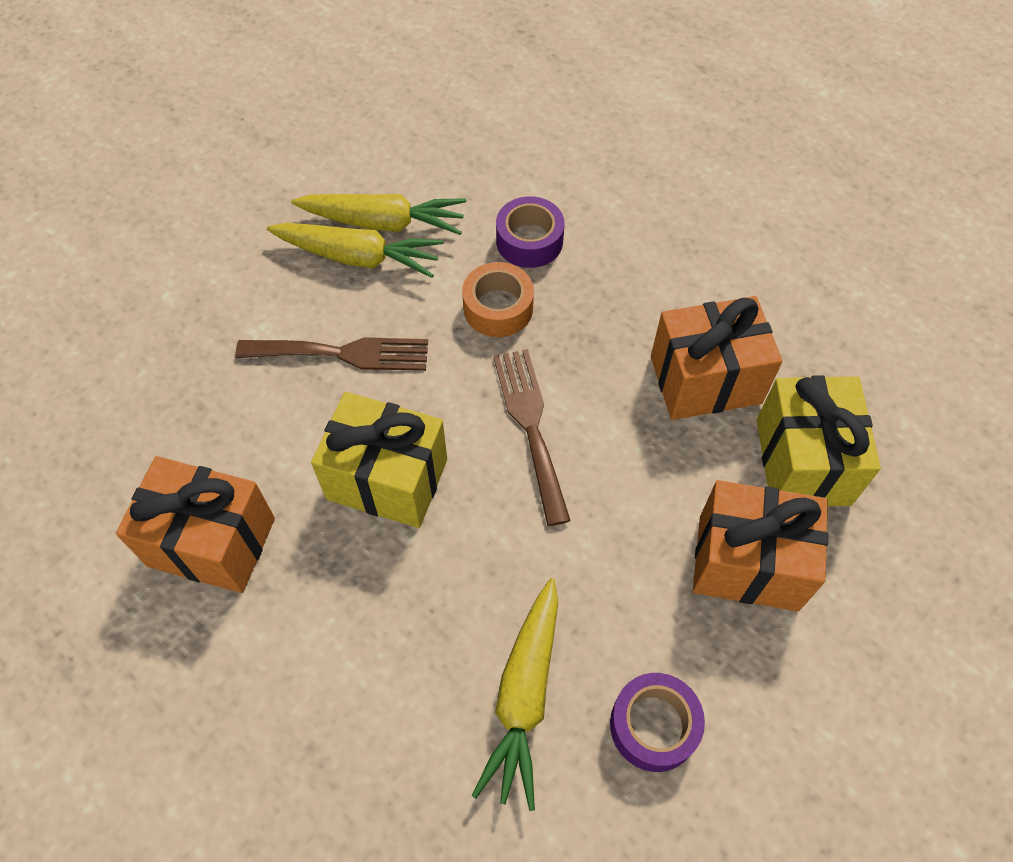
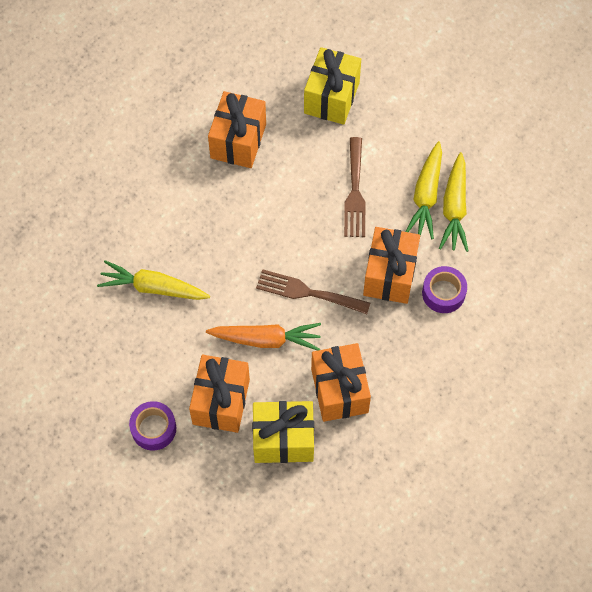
camera: 90 degrees right, 5 degrees up
yellow gift [311,392,447,528] -> yellow gift moved to [304,47,361,125]
orange tape [462,262,534,337] -> orange gift [363,227,420,304]
brown fork [493,349,571,526] -> brown fork turned 150 degrees counterclockwise [256,269,370,314]
purple tape [610,673,705,772] -> purple tape moved to [129,401,176,451]
none -> orange carrot [206,323,321,351]

